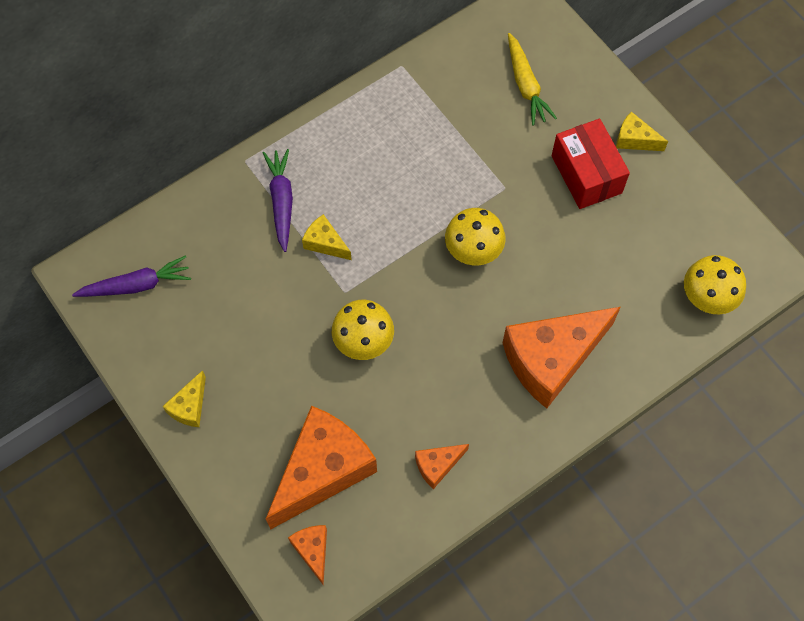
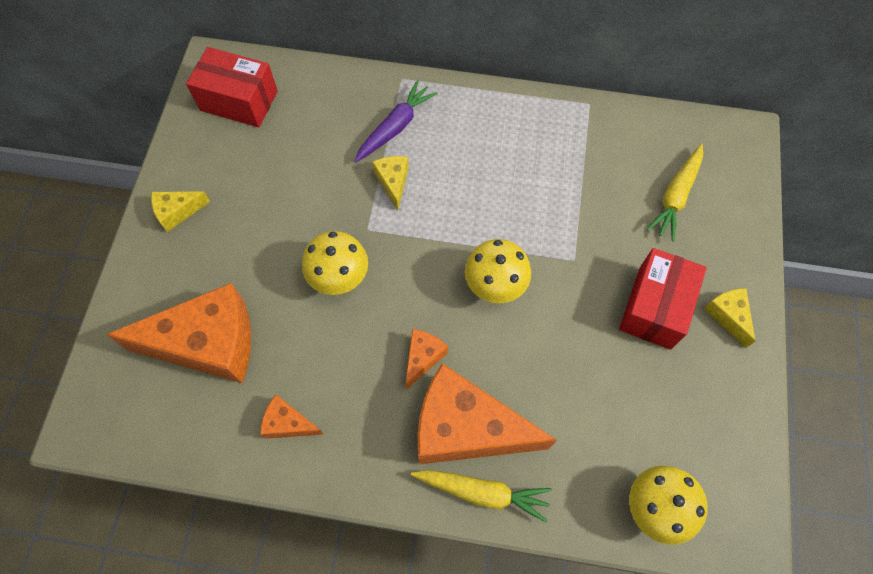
camera: 45 degrees right, 0 degrees up
purple carrot [72,255,191,297] -> red box [186,47,278,127]
orange cheese [288,525,327,584] -> orange cheese moved to [405,329,448,390]
none -> yellow carrot [411,470,552,522]

